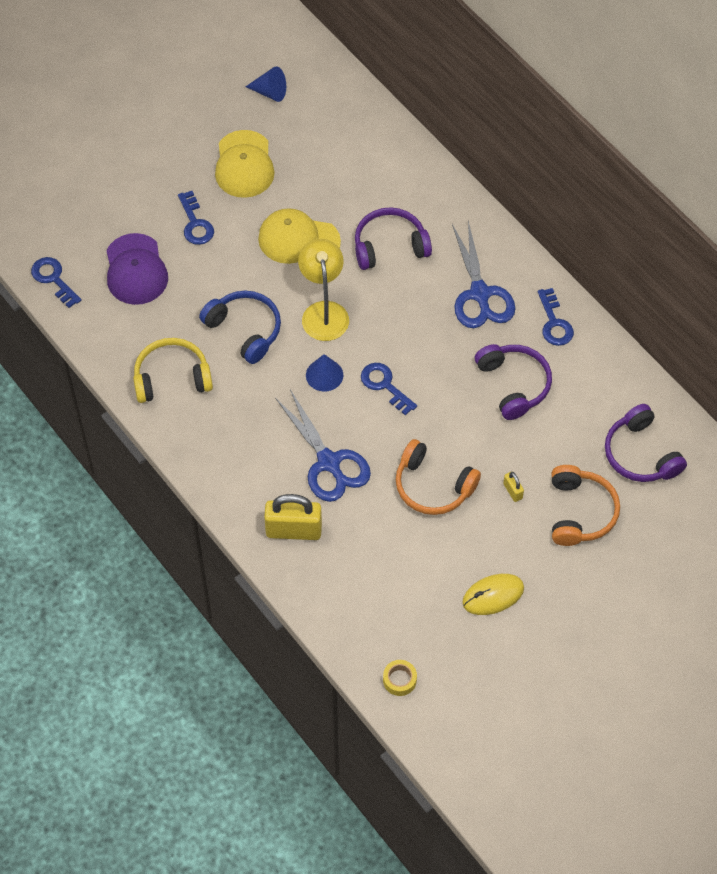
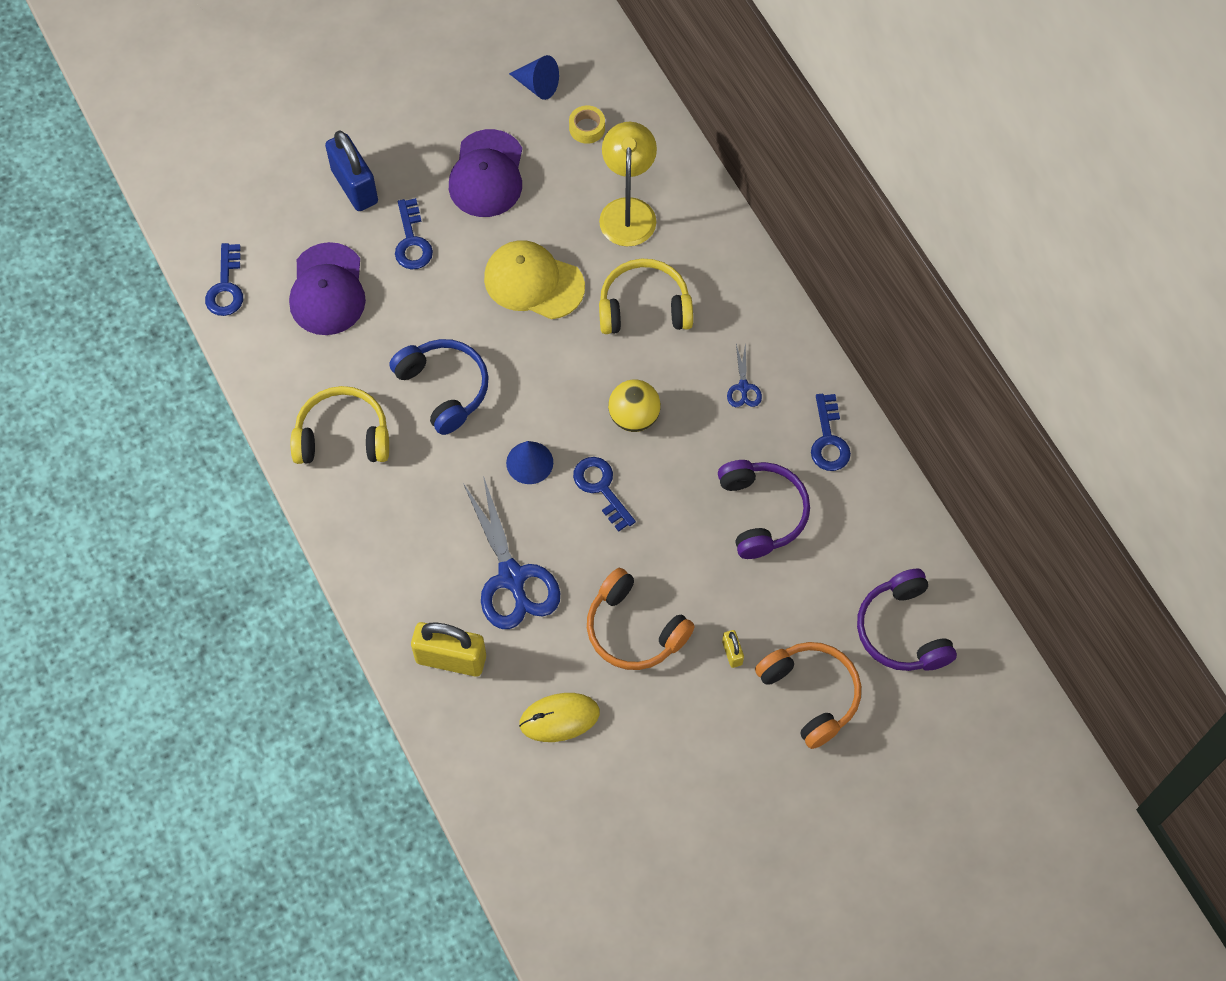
camera: 10 degrees right, 5 degrees up
blue key [31,257,81,308] -> blue key turned 150 degrees counterclockwise [205,243,243,316]
yellow cap [215,130,275,198] -> purple cap [449,129,522,217]
yellow lamp [298,239,349,341] -> yellow lamp moved to [599,122,657,246]
purple headphones [355,207,432,270] -> yellow headphones [599,259,693,334]
yellow tape [383,660,417,696] -> yellow tape moved to [569,105,605,144]
blue scissors [452,221,515,328] -> blue scissors [727,343,762,407], size x0.45
yellow mouse [462,574,524,615] -> yellow mouse moved to [519,693,600,742]
orange headphones [552,465,620,546] -> orange headphones turned 45 degrees counterclockwise [755,642,861,749]
none -> blue padlock [325,130,378,211]
none -> yellow ball [608,380,661,432]

